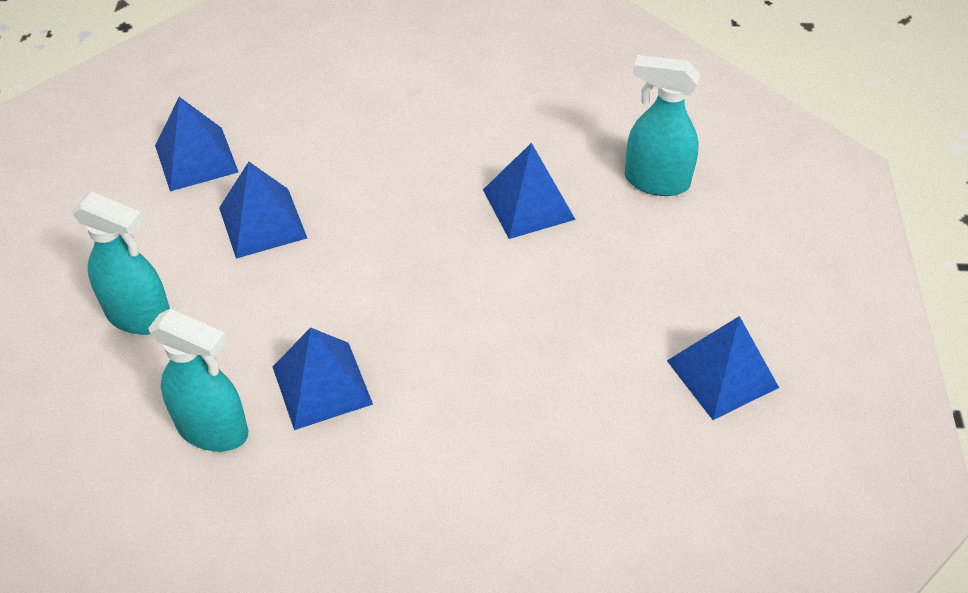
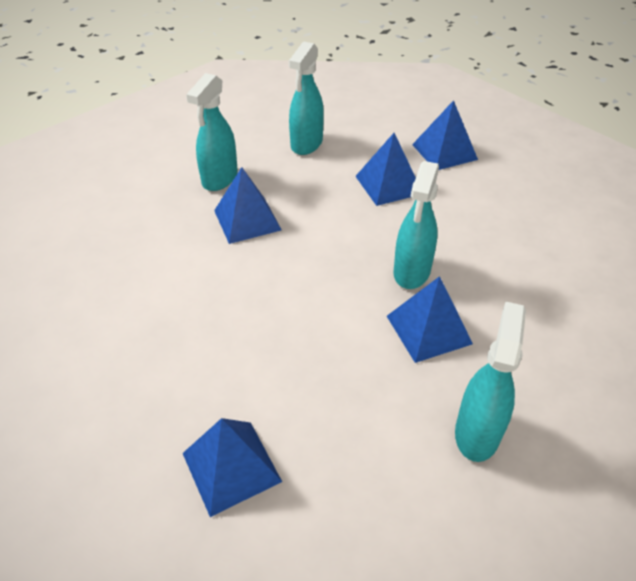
camera: 90 degrees right, 5 degrees down
none -> turquoise spray bottle [394,161,439,289]

